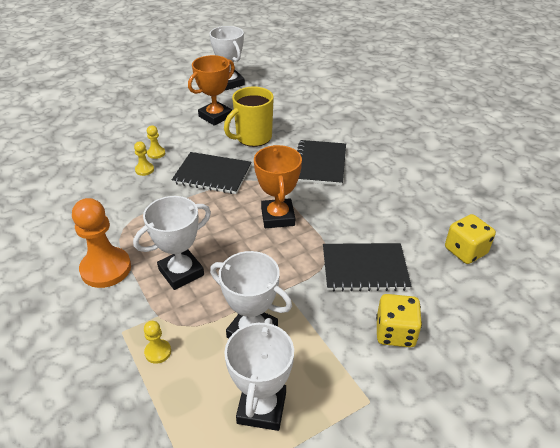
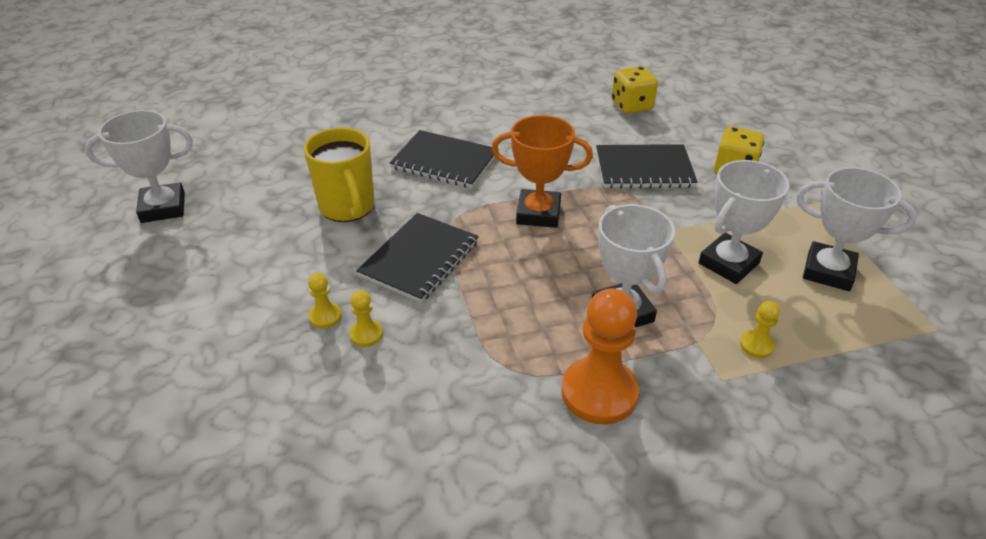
camera: 75 degrees left, 0 degrees up
orange trophy [188,55,235,126] -> none
black notebook [323,243,412,291] -> black notebook turned 75 degrees clockwise [596,144,698,188]

